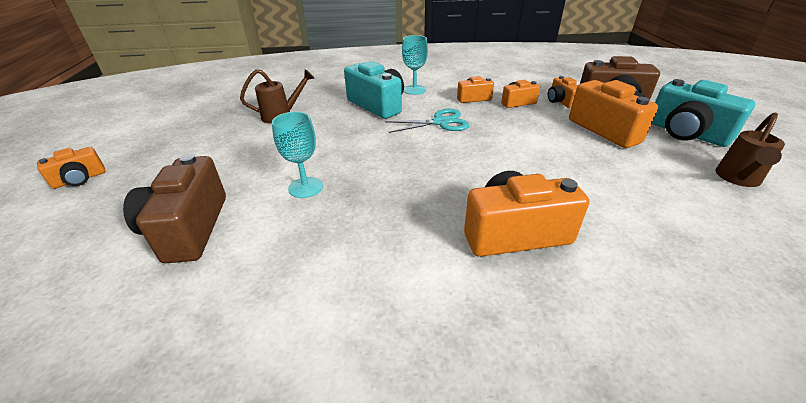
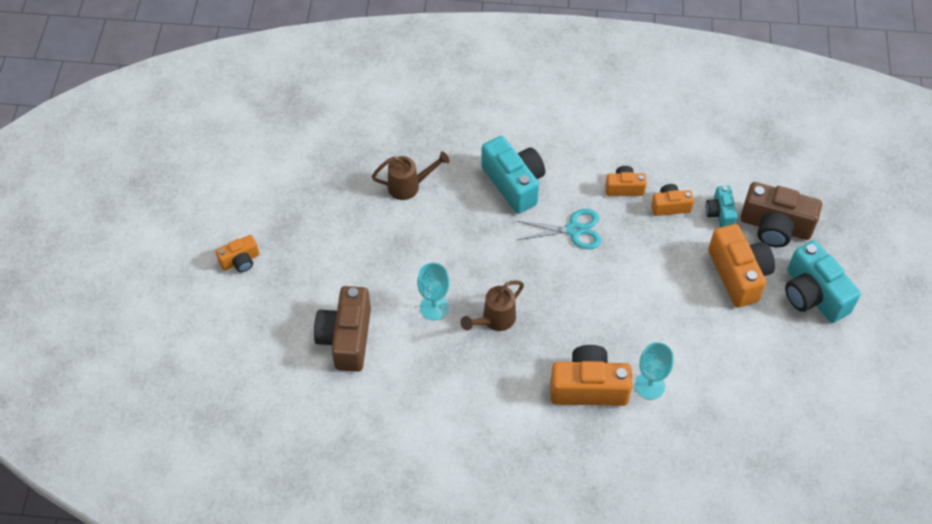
camera: 10 degrees right, 20 degrees up
turquoise goblet [402,35,428,95] -> turquoise goblet moved to [635,342,674,400]
orange camera [548,76,578,108] -> turquoise camera [706,186,737,227]
brown watering can [715,113,785,187] -> brown watering can moved to [461,280,524,331]

